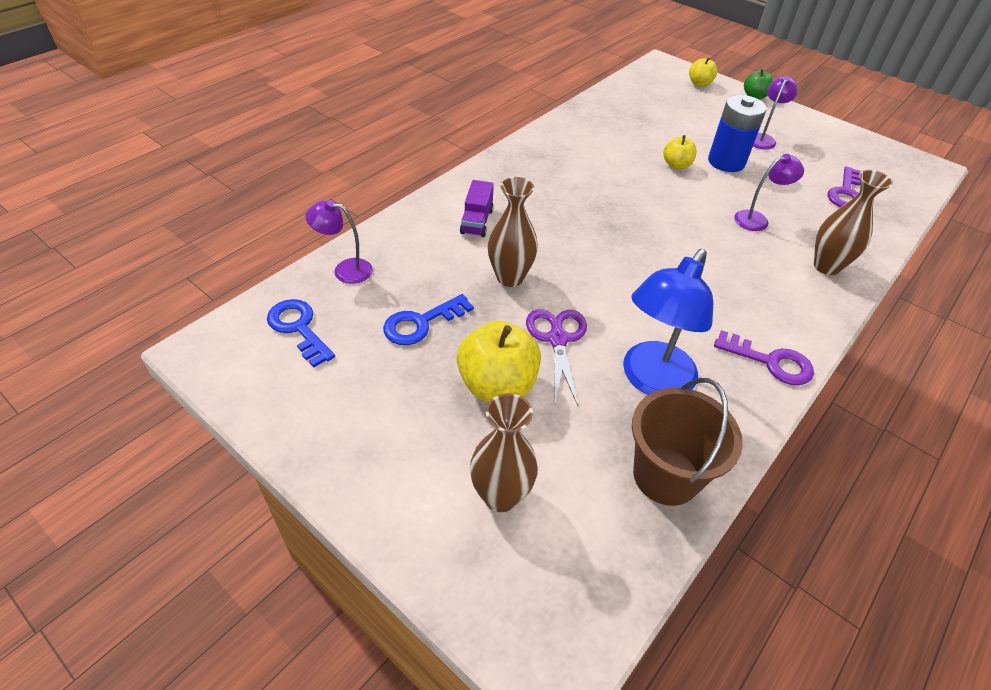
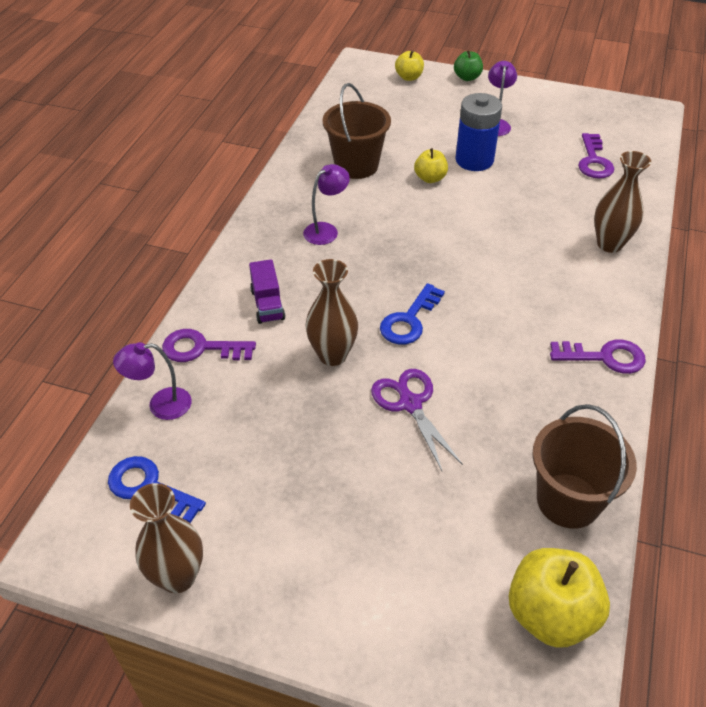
camera: 20 degrees left, 0 degrees up
blue key [383,294,474,345] -> blue key moved to [380,283,445,345]
yellow apple [457,321,541,402] -> yellow apple moved to [509,548,610,648]
brown vase [470,393,538,512] -> brown vase moved to [130,483,203,593]
blue lamp [623,249,713,395] -> none
purple lamp [734,154,804,231] -> purple lamp moved to [303,164,350,245]
none -> purple key [162,329,256,362]
none -> brown bucket [322,83,391,179]

